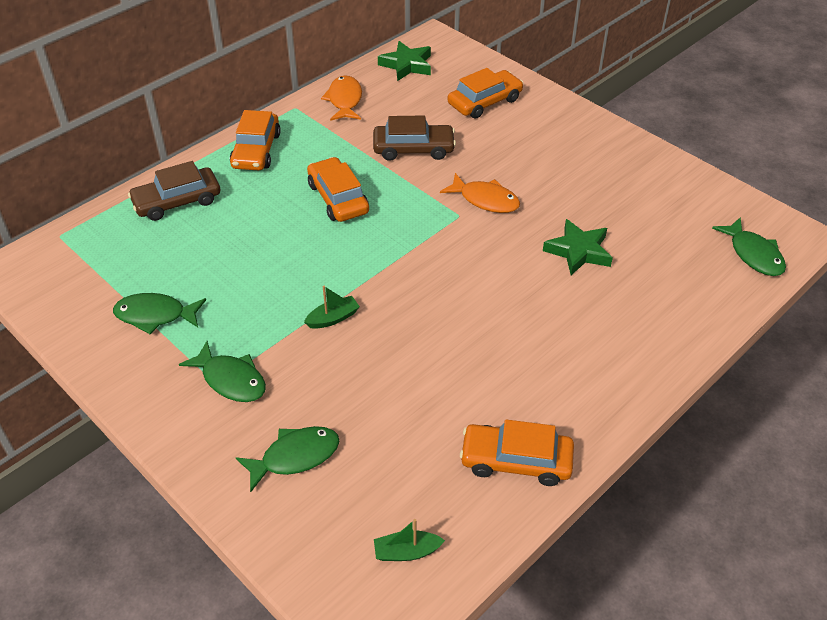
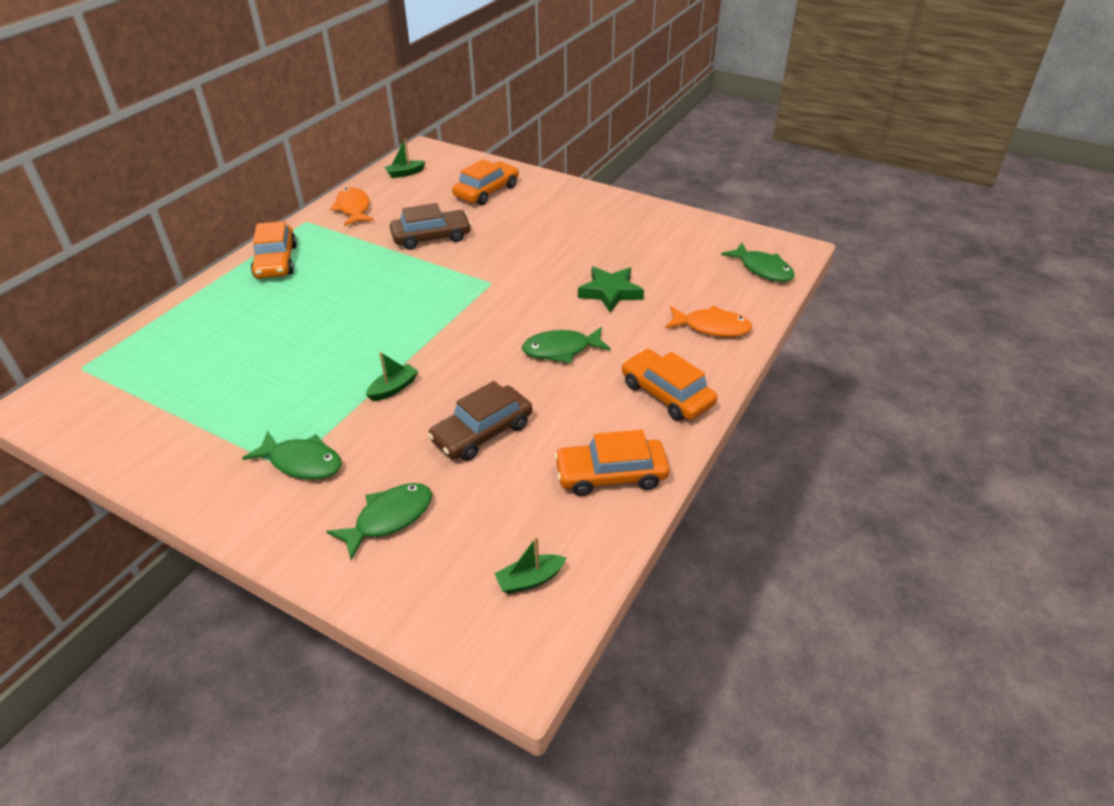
camera: 15 degrees left, 5 degrees down
green fish [113,293,206,334] -> green fish moved to [522,327,611,364]
brown car [128,161,220,221] -> brown car moved to [428,381,532,461]
orange car [307,157,369,222] -> orange car moved to [622,349,717,421]
green star [378,41,431,81] -> green boat [385,138,426,178]
orange fish [440,173,520,213] -> orange fish moved to [665,306,752,337]

